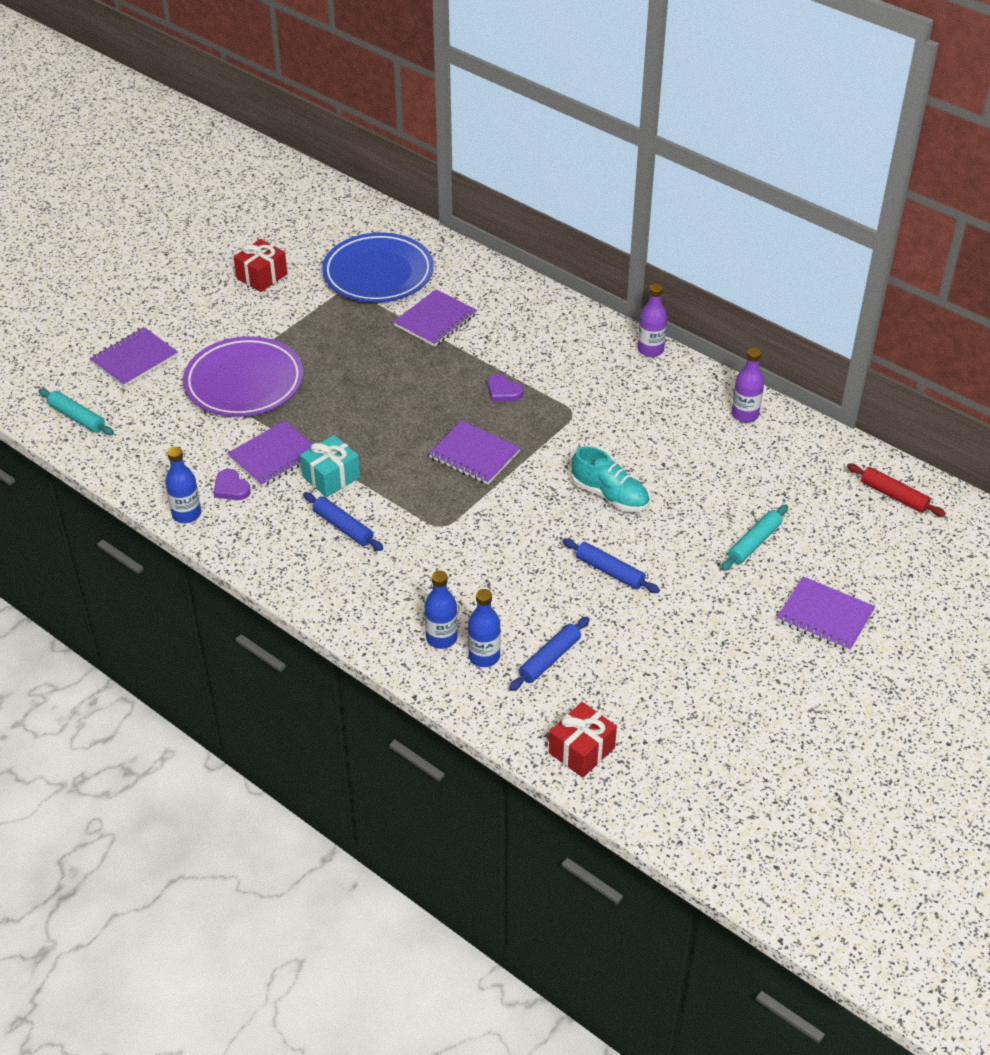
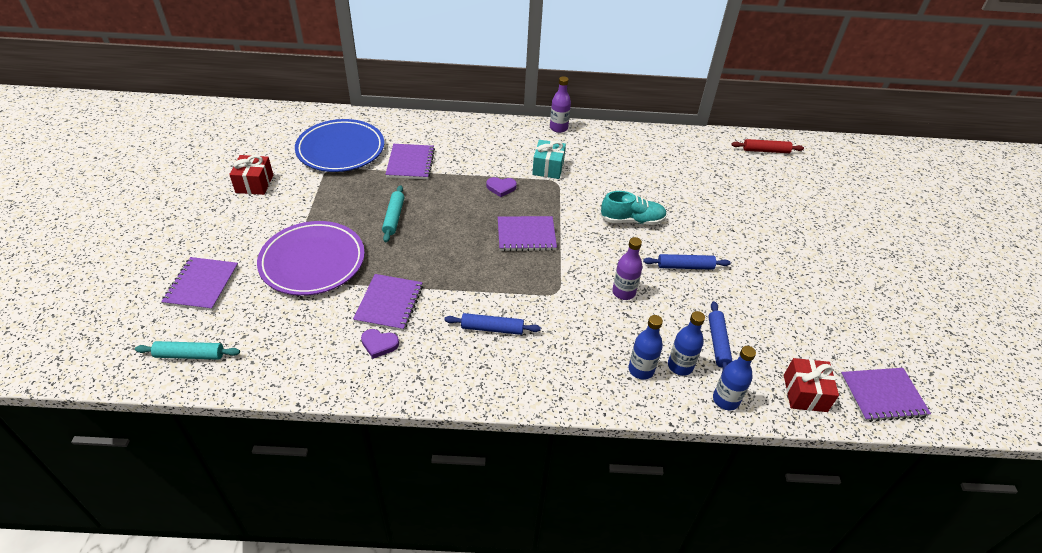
camera: 40 degrees left, 0 degrees up
blue bottle [165,447,201,523] -> blue bottle moved to [713,346,756,410]
turquoise gift [300,435,360,497] -> turquoise gift moved to [532,140,566,179]
turquoise rolling pin [721,505,788,571] -> turquoise rolling pin moved to [382,185,404,242]
purple bottle [731,348,764,422] -> purple bottle moved to [612,237,643,300]
purple notebook [777,576,875,652] -> purple notebook moved to [840,368,931,422]

